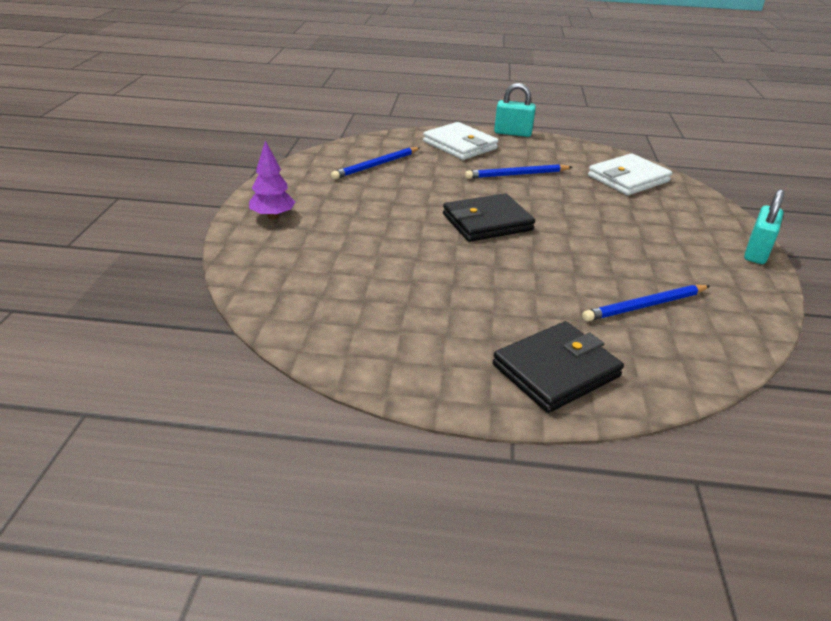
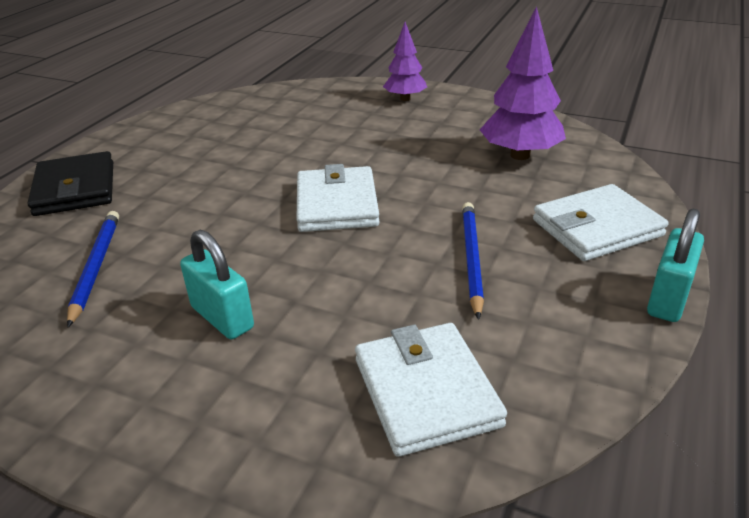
camera: 110 degrees right, 0 degrees up
blue pencil [331,147,420,179] -> purple tree [480,6,566,160]
black wallet [443,193,535,242] -> white wallet [296,164,380,232]
turquoise padlock [744,189,784,264] -> turquoise padlock moved to [180,230,254,339]

